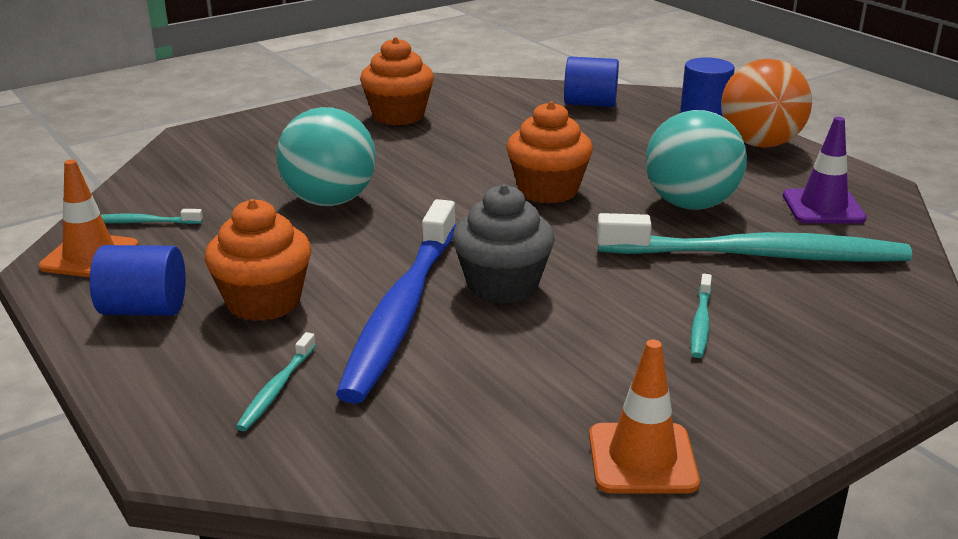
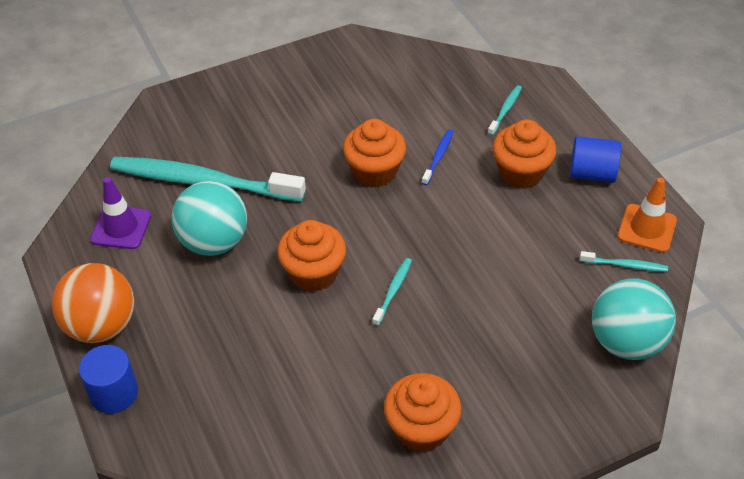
camera: 170 degrees left, 20 degrees up
turquoise ball [276,107,376,206] -> turquoise ball moved to [592,278,676,360]
blue toothbrush [336,199,456,404] -> blue toothbrush [422,129,454,185], size x0.40
grey cupcake [453,184,555,304] -> orange cupcake [343,119,406,187]
blue cylinder [564,56,619,107] -> none
orange traffic cone [589,339,700,494] -> none
turquoise toothbrush [691,274,712,358] -> turquoise toothbrush moved to [372,258,412,326]

